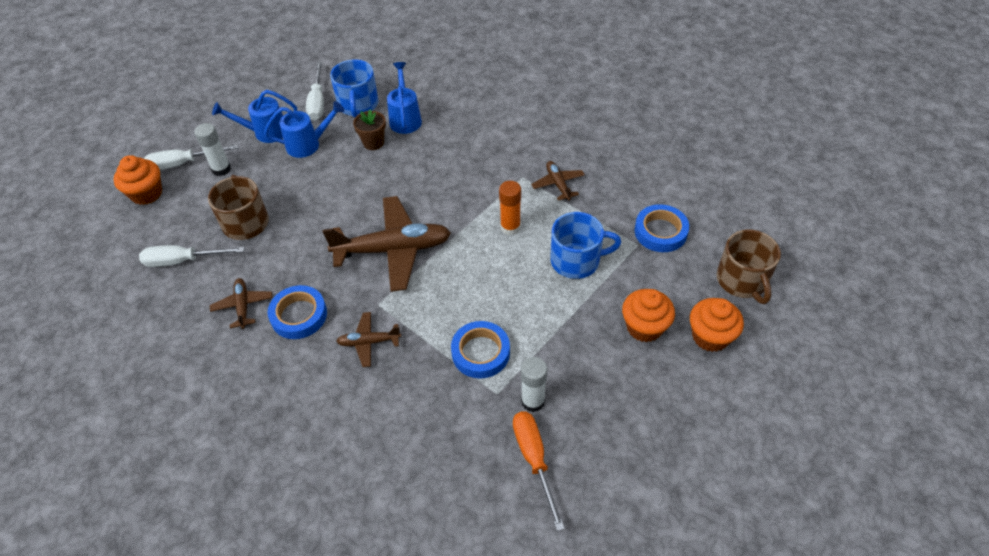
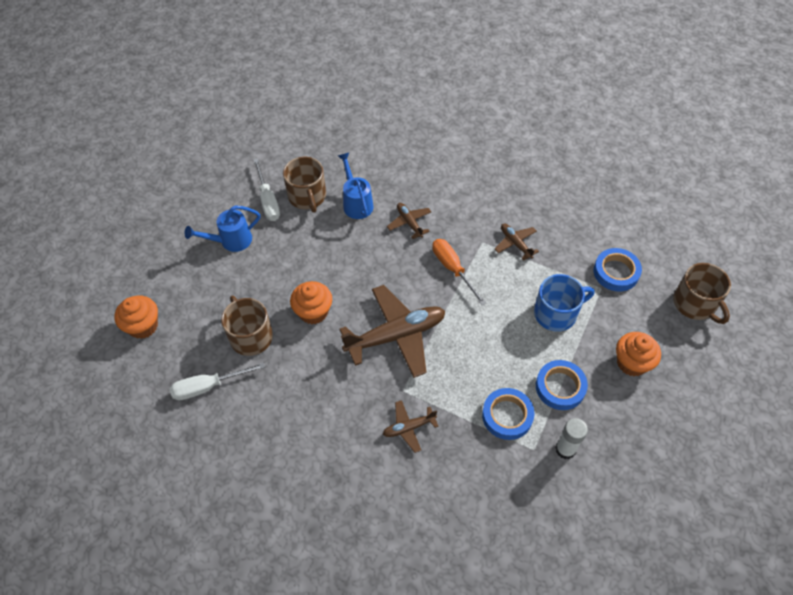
camera: 15 degrees left, 5 degrees up
white screwdriver [144,144,238,170] -> none
white glue stick [194,123,231,176] -> none
brown plane [210,278,273,329] -> brown plane moved to [387,203,431,239]
blue watering can [264,101,345,158] -> none
blue tape [267,285,327,339] -> blue tape moved to [536,360,588,410]
blue mug [330,59,379,118] -> brown mug [283,157,326,213]
brown flower pot [353,109,386,150] -> none
orange glue stick [499,181,521,235] -> none
orange screwdriver [513,411,565,531] -> orange screwdriver moved to [432,239,486,305]
orange cupcake [690,298,744,352] -> orange cupcake moved to [290,281,332,324]

